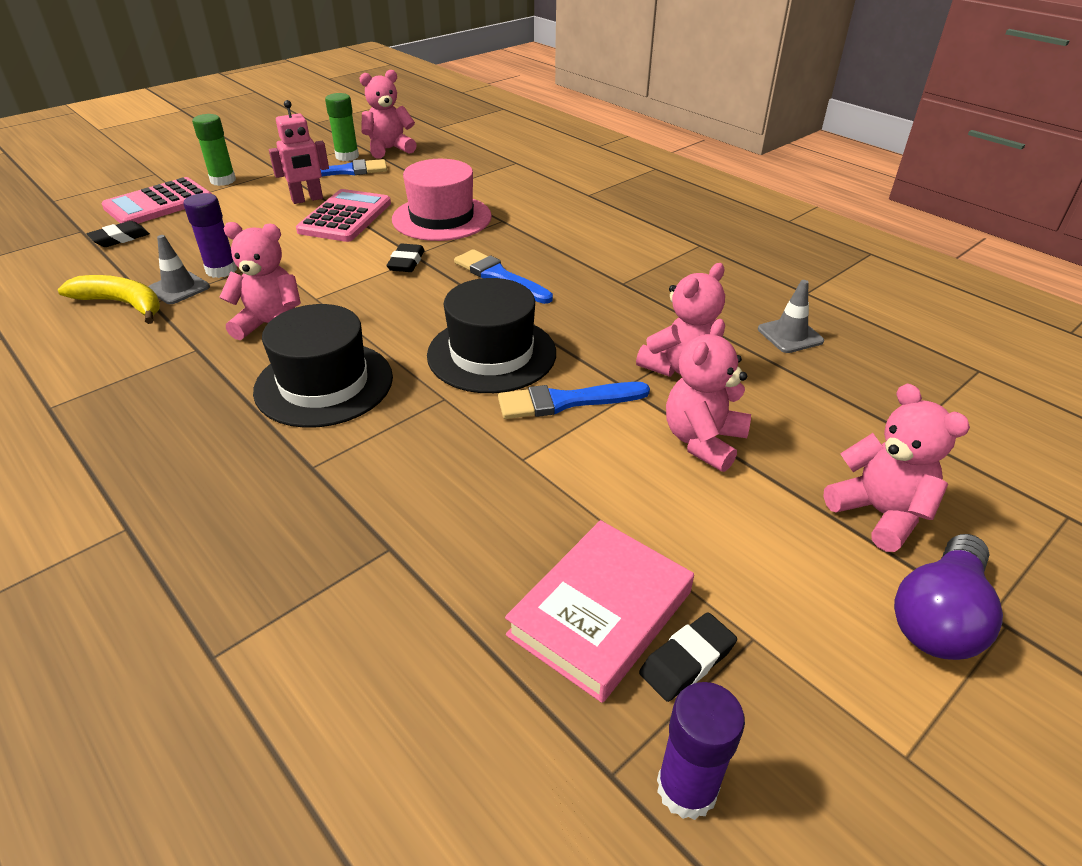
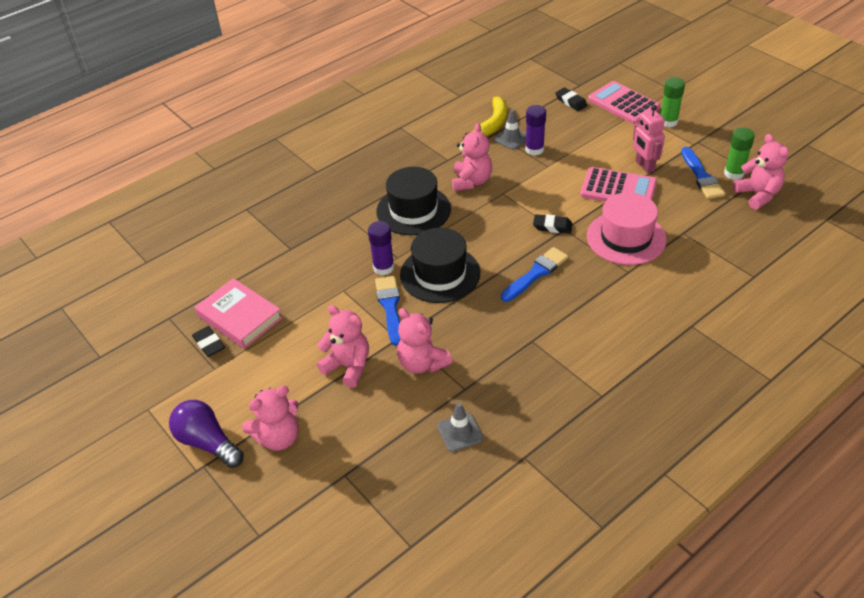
camera: 95 degrees right, 5 degrees up
purple glue stick [657,682,745,820] -> purple glue stick moved to [368,221,394,275]

